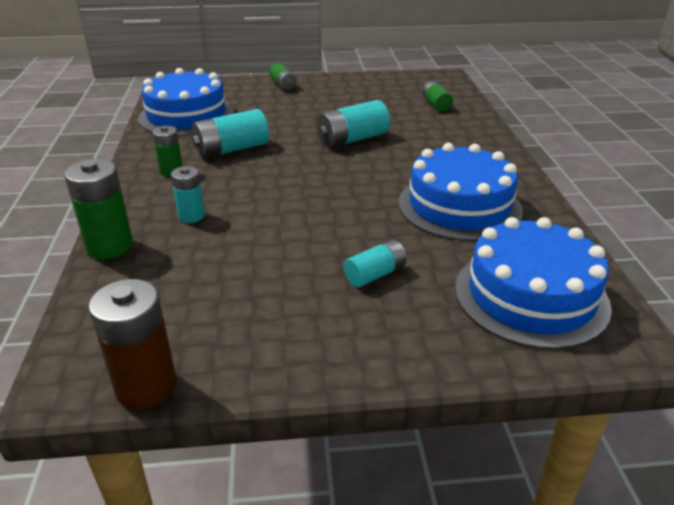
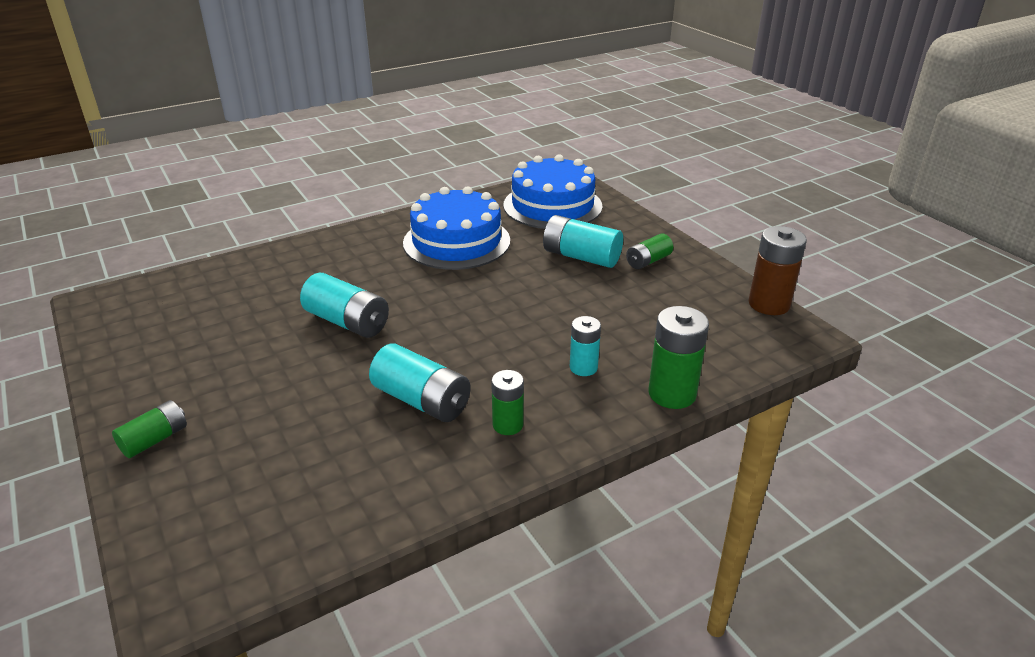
camera: 115 degrees left, 0 degrees up
blue cake [138,68,234,136] -> none
turquoise battery [344,240,407,287] -> turquoise battery [543,215,623,268], size x1.62
green battery [422,81,453,112] -> green battery moved to [626,234,673,269]

